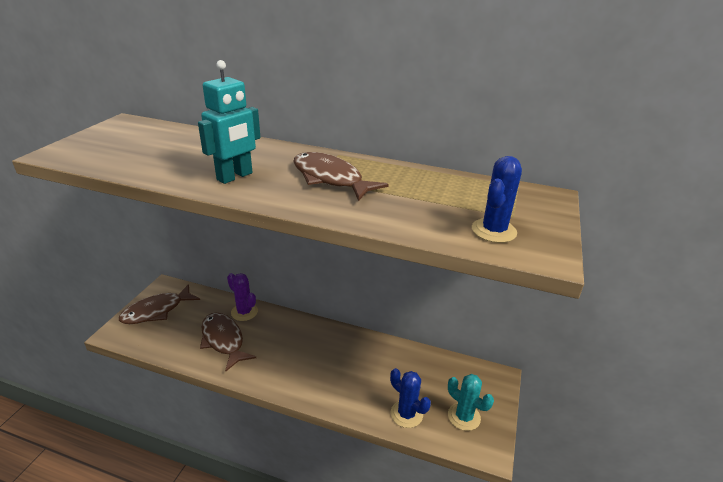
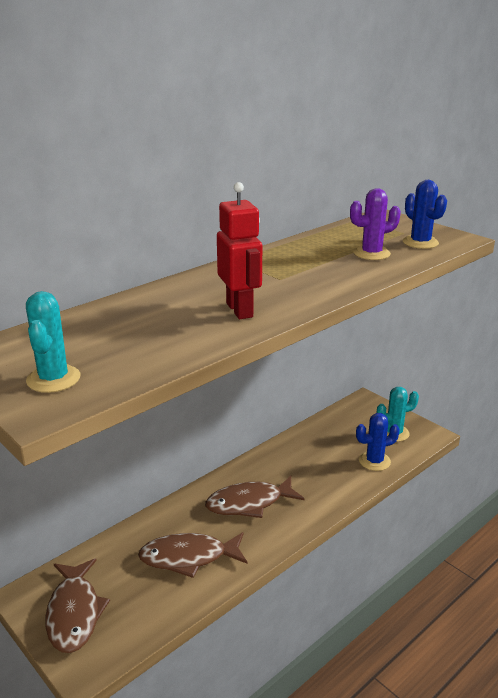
camera: 60 degrees left, 5 degrees down
turquoise robot [198,60,260,184] -> red robot [217,182,262,319]
purple cactus [227,273,258,321] -> purple cactus moved to [350,188,401,260]
brown fish [293,152,389,201] -> brown fish moved to [205,476,305,518]
none -> turquoise cactus [26,291,80,393]

